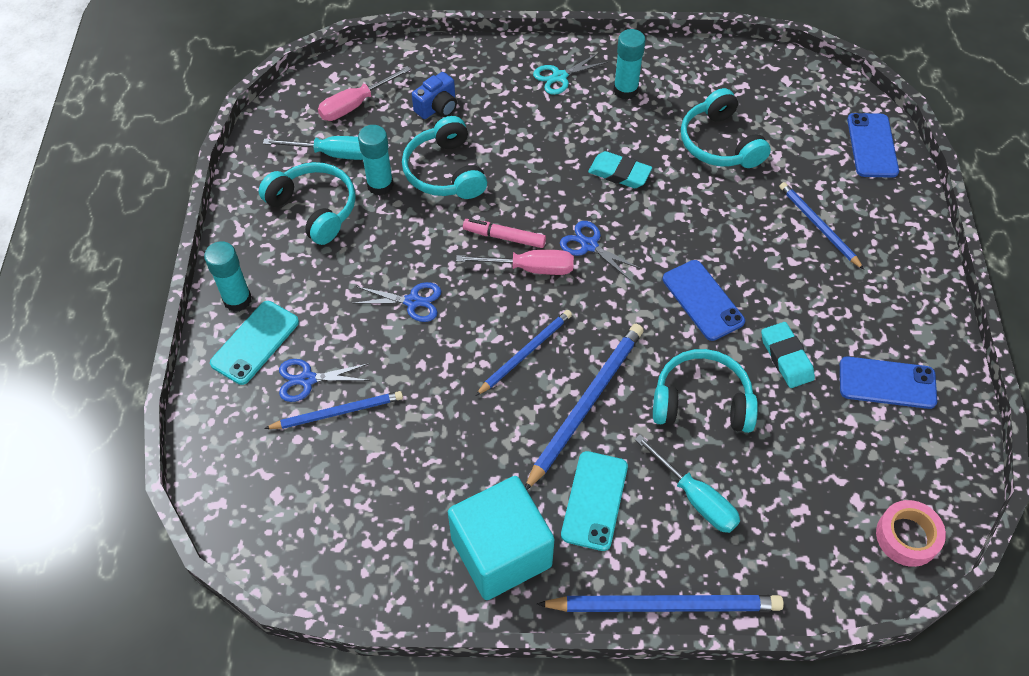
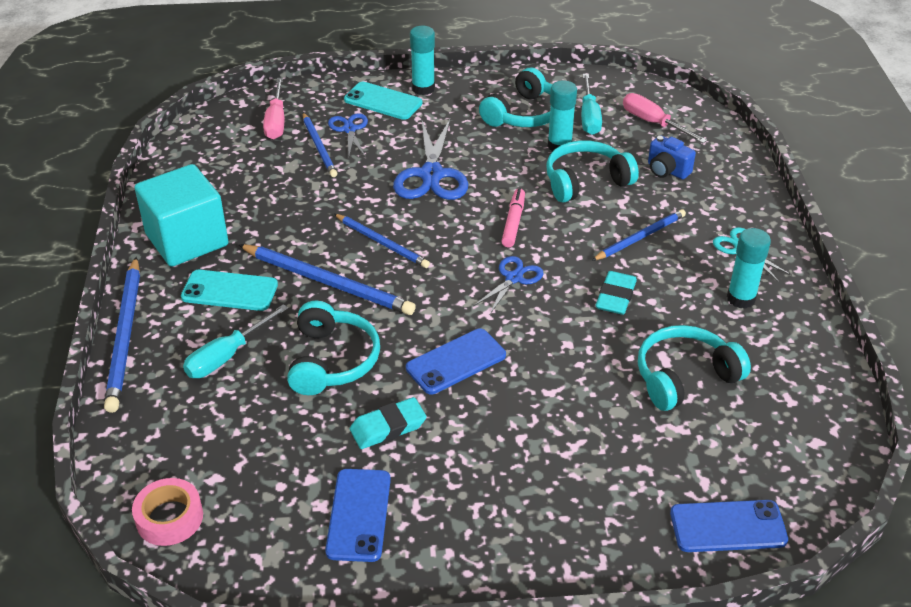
camera: 85 degrees right, 15 degrees down
blue scissors [353,282,441,322] -> blue scissors [393,119,468,200], size x1.76
pink screwdriver [456,250,574,275] -> pink screwdriver moved to [263,78,285,139]
blue pencil [779,182,864,270] -> blue pencil moved to [592,209,686,261]

